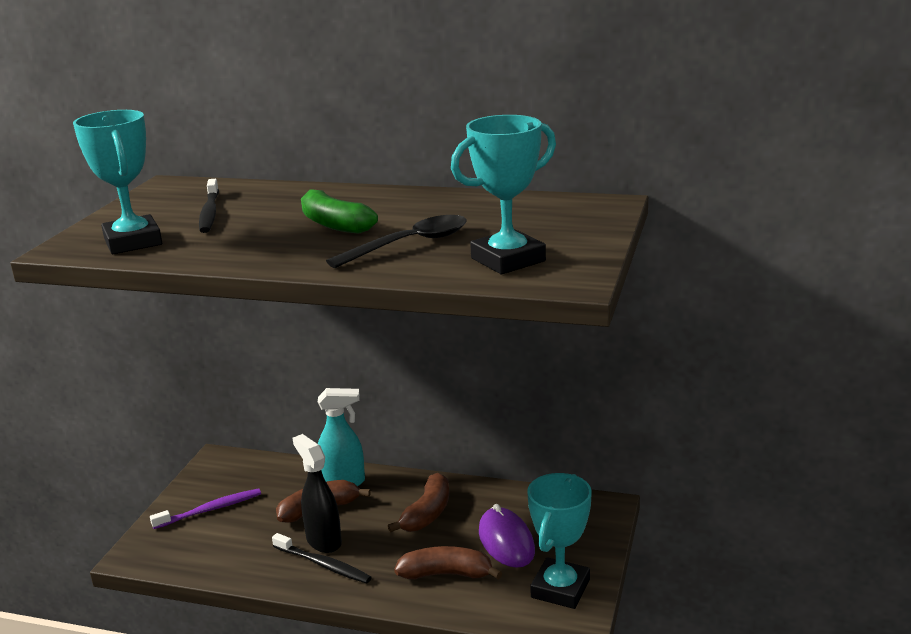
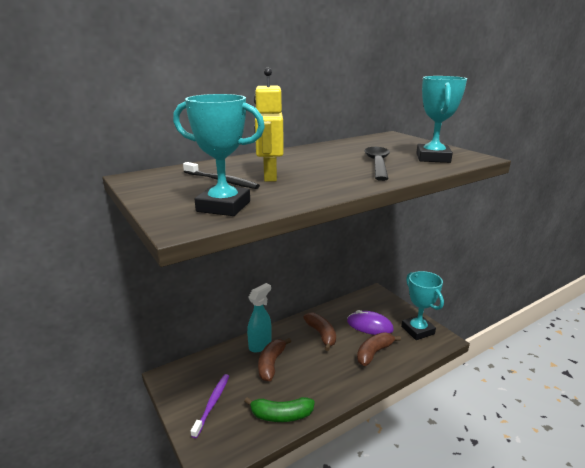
camera: 50 degrees left, 0 degrees up
black toothbrush [272,533,372,584] -> none
black spray bottle [293,434,342,553] -> none
green banana [301,189,378,234] -> green banana moved to [244,397,315,422]
none -> yellow robot [254,68,284,182]

